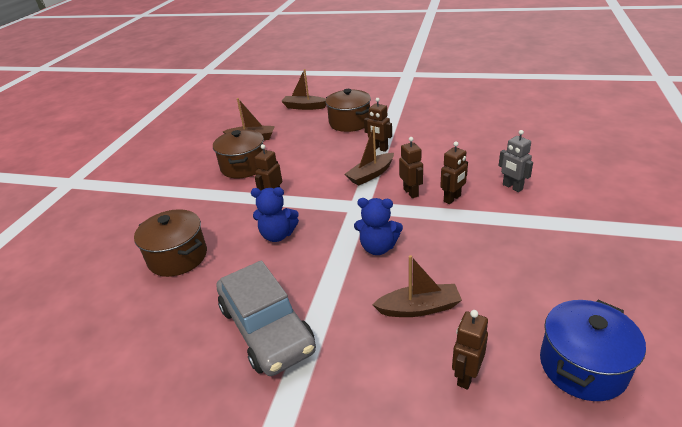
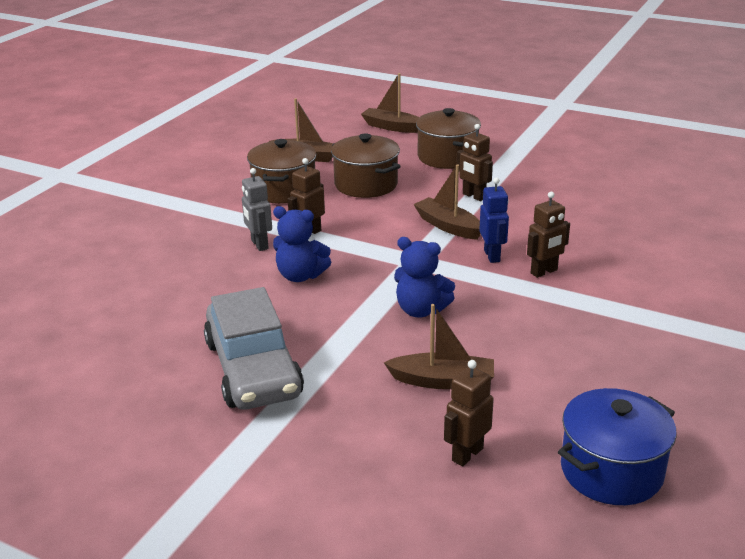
camera: 10 degrees right, 5 degrees down
brown pot [134,209,207,277] -> brown pot moved to [331,134,400,198]
brown boat [345,127,394,186] -> brown boat turned 75 degrees clockwise [413,164,481,240]
brown robot [399,137,423,198] -> blue robot [479,177,509,263]
grey robot [499,130,533,192] -> grey robot moved to [242,168,272,251]

